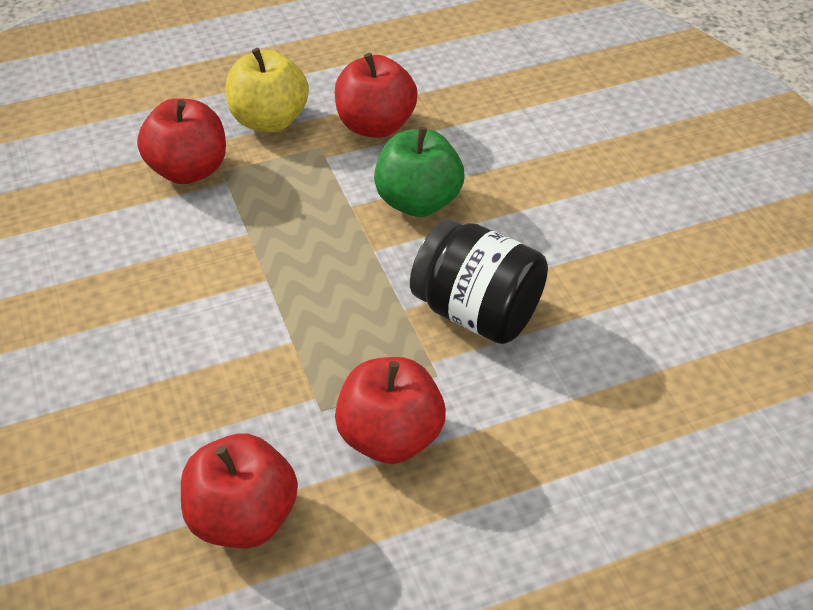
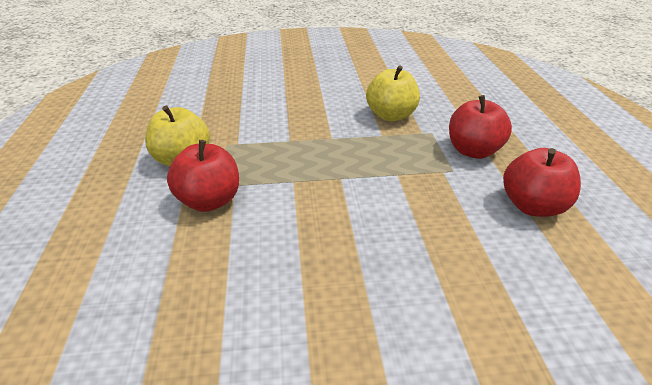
camera: 75 degrees left, 10 degrees down
red apple [334,53,418,138] -> none
green apple [374,127,464,217] -> none
black jar [410,219,548,344] -> yellow apple [366,65,420,121]

